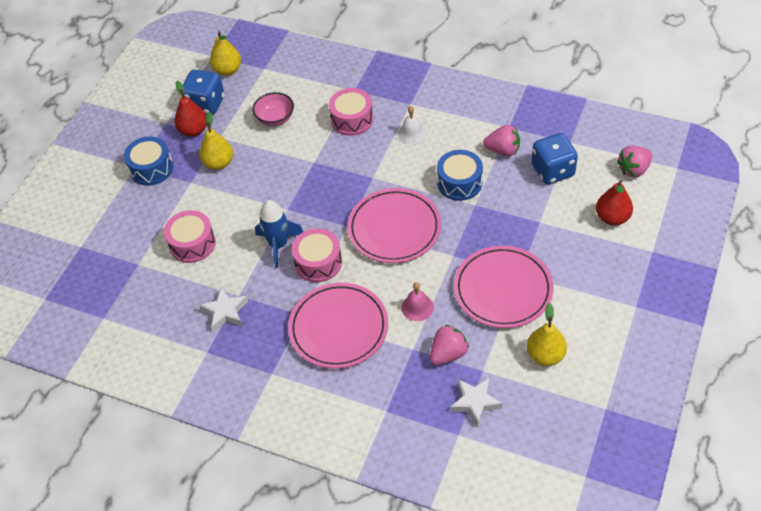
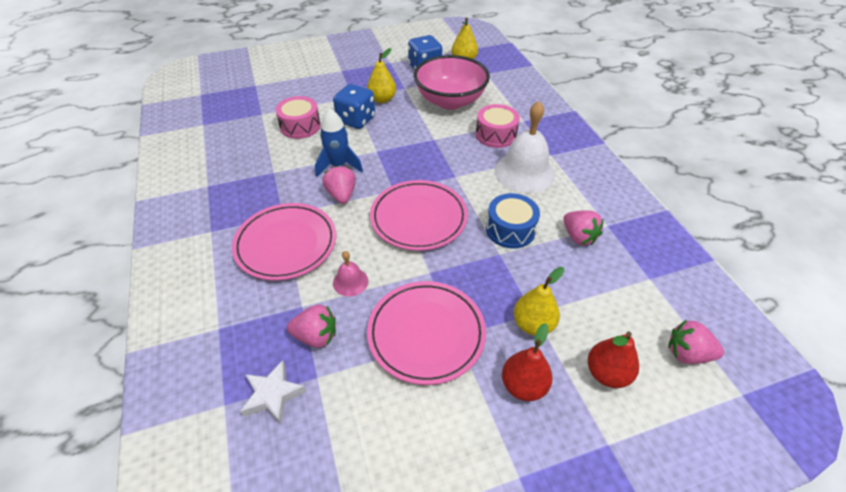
camera: 45 degrees right, 5 degrees down
blue drum [124,137,173,186] -> none
red pear [174,81,207,137] -> red pear moved to [502,323,552,401]
white star [199,287,248,332] -> none
pink bowl [253,92,294,126] -> pink bowl [414,55,490,110], size x1.98
pink drum [292,228,342,282] -> pink strawberry [323,165,356,204]
white bell [398,106,426,144] -> white bell [495,101,555,193], size x2.08
yellow pear [527,303,567,366] -> yellow pear moved to [514,267,565,336]
blue dice [532,133,578,184] -> blue dice moved to [333,84,375,129]

